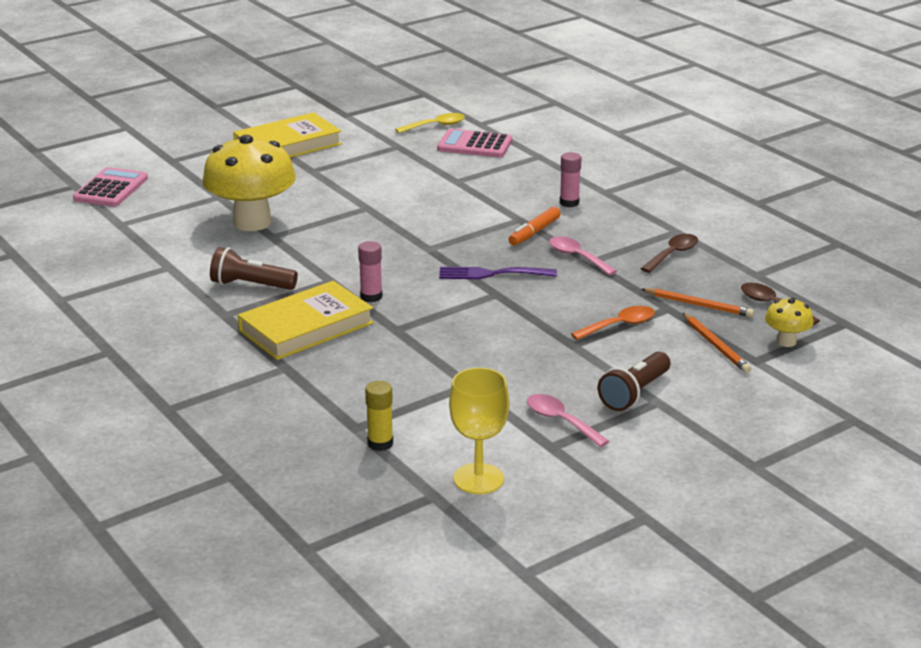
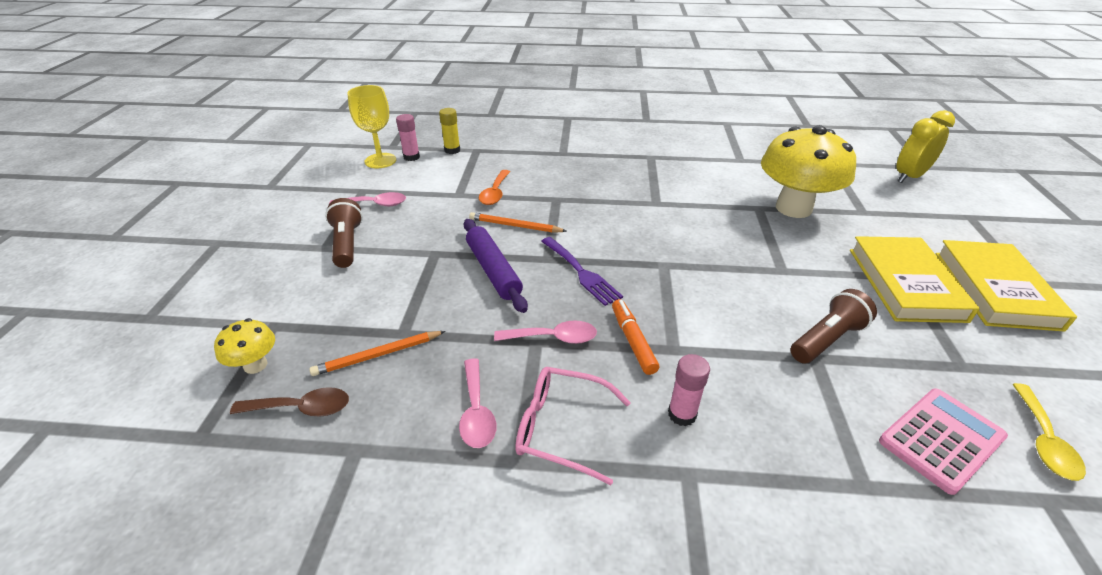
camera: 130 degrees right, 10 degrees up
pink calculator [73,167,148,207] -> yellow clock [896,110,955,183]
brown flashlight [210,247,298,290] -> brown flashlight moved to [790,289,877,363]
yellow book [238,281,374,360] -> yellow book moved to [850,236,980,323]
pink glue stick [358,241,382,302] -> pink glue stick moved to [396,114,420,161]
purple fork [439,267,557,279] -> purple fork turned 105 degrees clockwise [541,237,623,306]
orange spoon [571,306,655,340] -> orange spoon moved to [479,170,510,205]
brown spoon [640,234,698,273] -> pink spoon [459,358,496,448]
orange pencil [683,313,751,373] -> orange pencil moved to [469,212,567,233]
none -> purple rolling pin [464,219,528,313]
none -> pink glasses [515,367,631,485]

